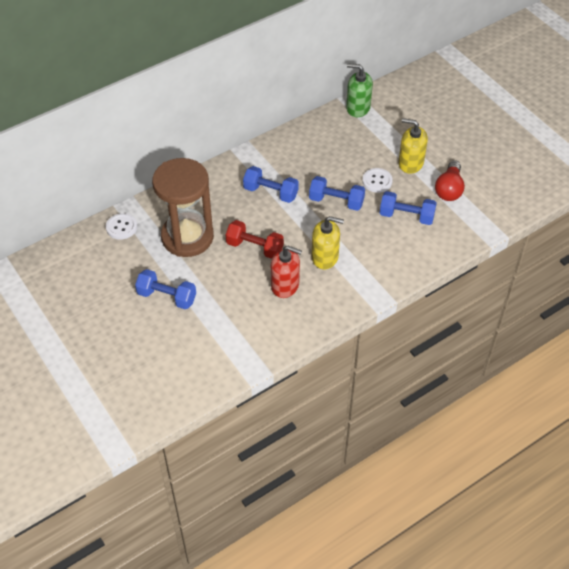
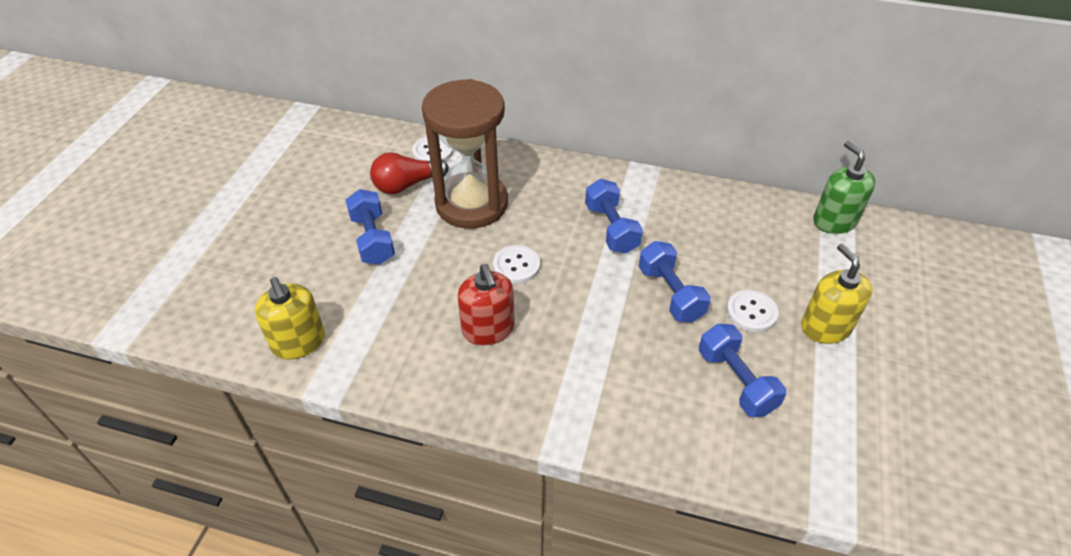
camera: 50 degrees right, 5 degrees down
red dumbbell [226,220,284,259] -> white button [493,245,540,284]
yellow soap dispenser [311,216,344,269] -> yellow soap dispenser moved to [255,277,325,360]
red light bulb [435,160,465,201] -> red light bulb moved to [370,152,449,194]

